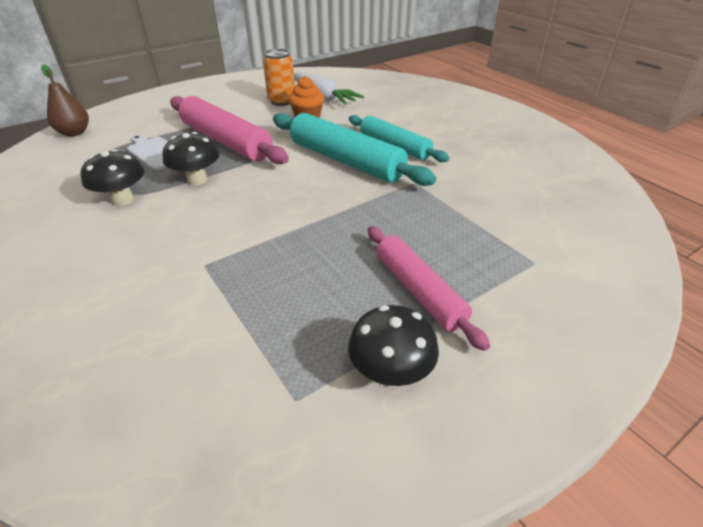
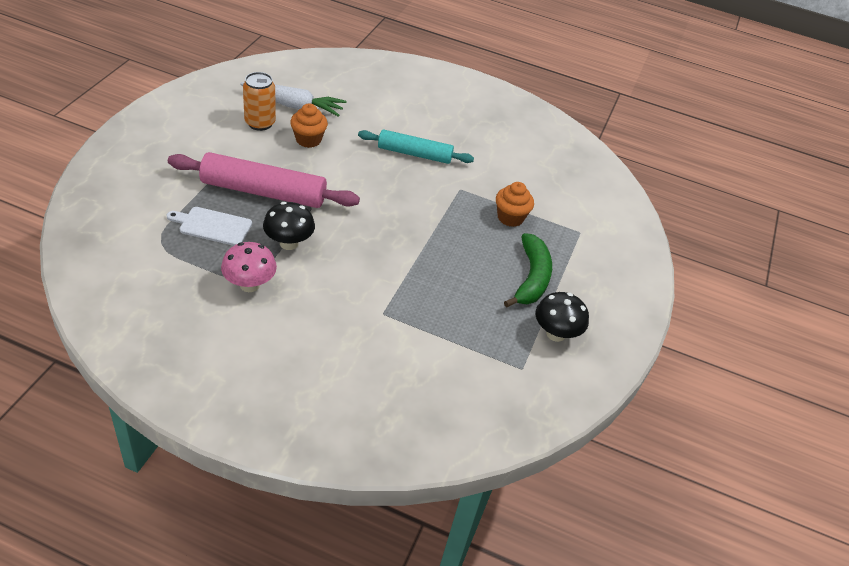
camera: 40 degrees left, 5 degrees up
brown pear [41,64,89,136] -> none
black mushroom [81,149,144,206] -> pink mushroom [221,242,277,292]
turquoise rolling pin [273,113,436,186] -> none
pink rolling pin [368,226,490,351] -> green banana [504,233,552,308]
none -> orange cupcake [496,182,534,227]

